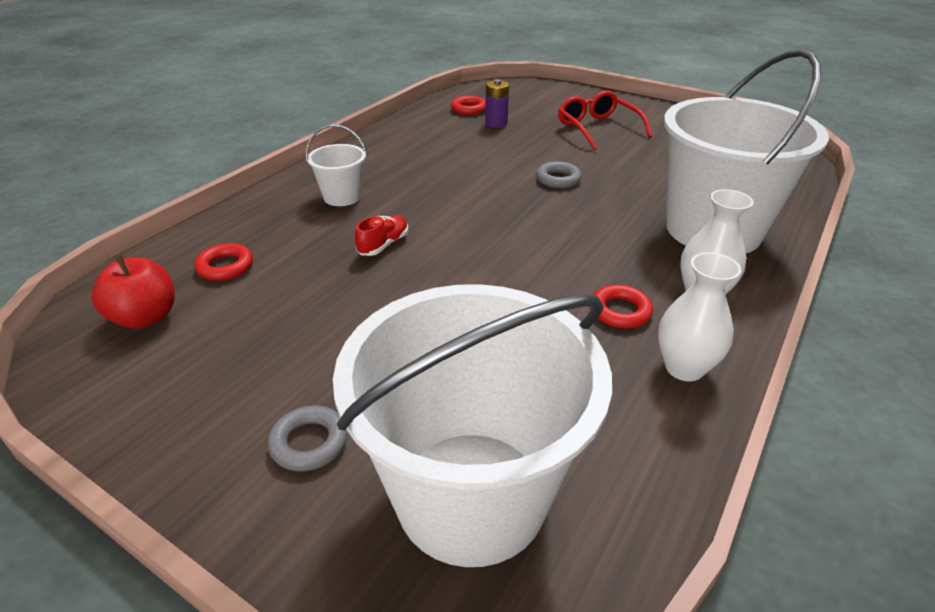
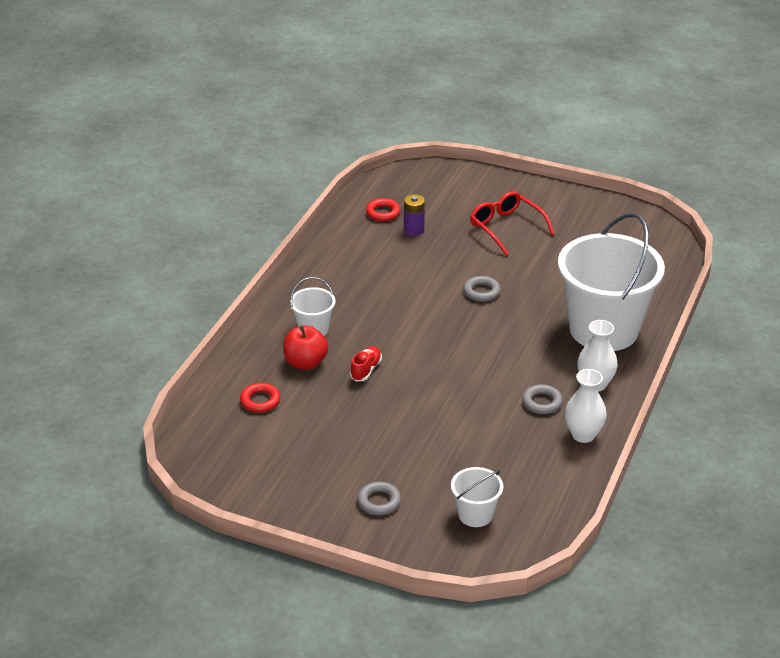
camera: 10 degrees left, 0 degrees up
red apple [92,255,175,329] -> red apple moved to [283,325,328,370]
white bucket [333,284,612,567] -> white bucket [451,467,503,527], size x0.44
red ring [591,284,653,328] -> grey ring [522,384,563,414]

